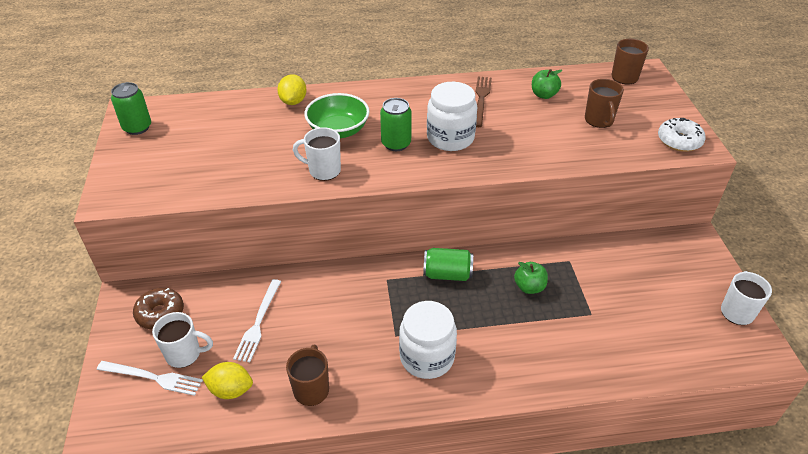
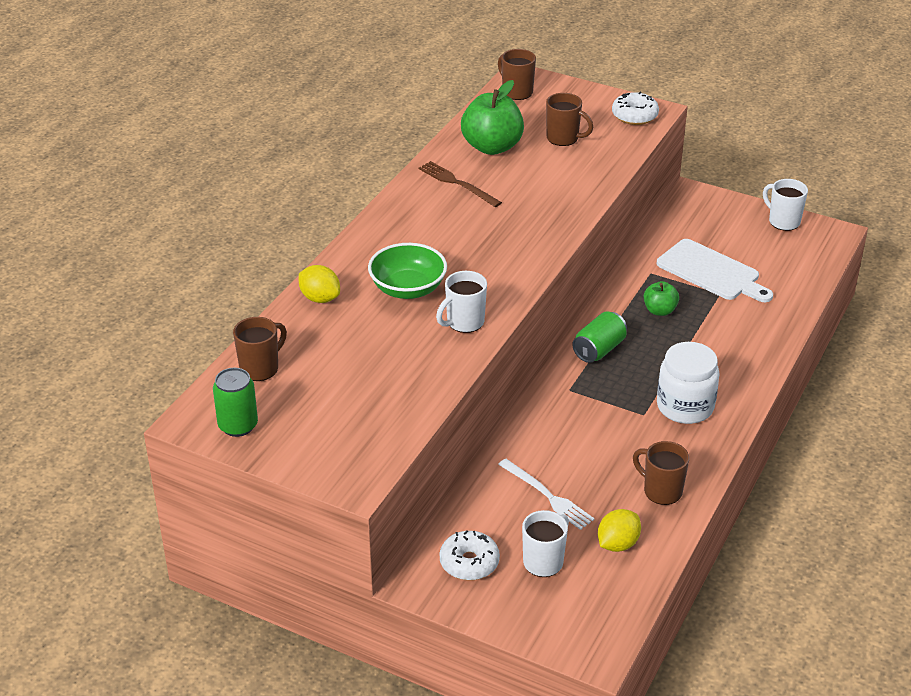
camera: 55 degrees left, 5 degrees down
white fork [97,361,203,396] -> none
brown donut [133,288,184,329] -> white donut [440,530,500,580]
green can [380,98,412,151] -> none
white jar [427,82,477,151] -> none
green apple [532,69,563,99] -> green apple [461,80,524,155], size x1.84
none -> brown mug [233,317,287,381]
none -> white cutting board [657,239,773,302]

